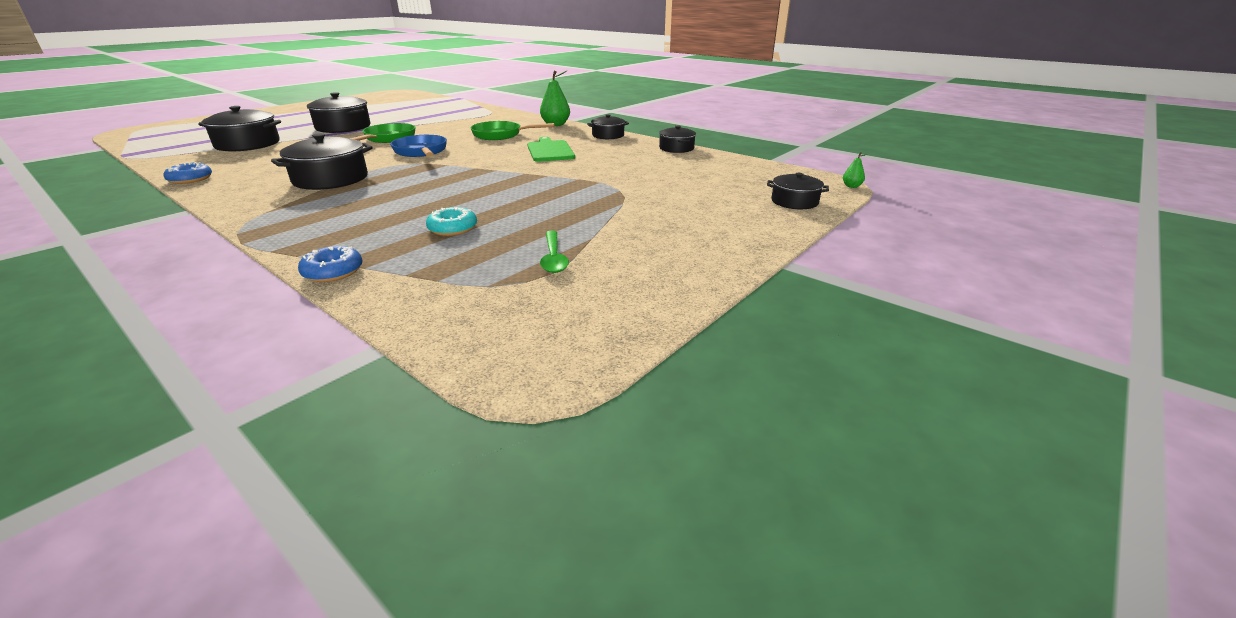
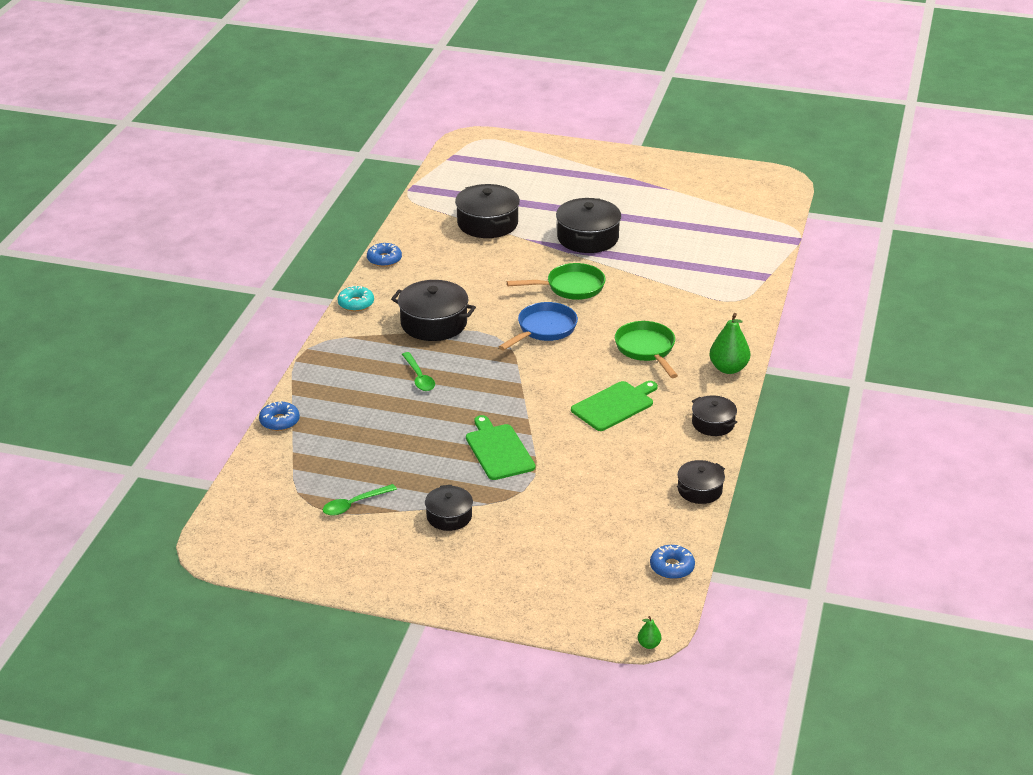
camera: 65 degrees right, 5 degrees up
turquoise donut [426,207,477,236] -> turquoise donut moved to [338,286,374,311]
black pot [767,173,829,209] -> black pot moved to [425,485,473,531]
none -> green spoon [402,352,435,391]
none -> green cutting board [466,415,535,480]
none -> blue donut [650,545,695,579]

